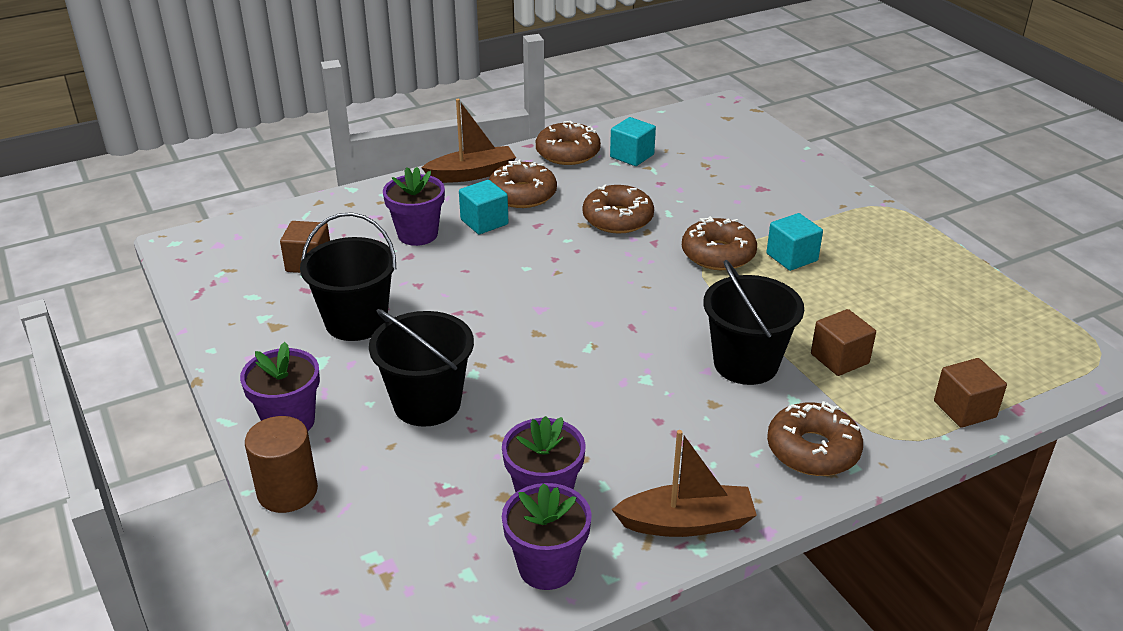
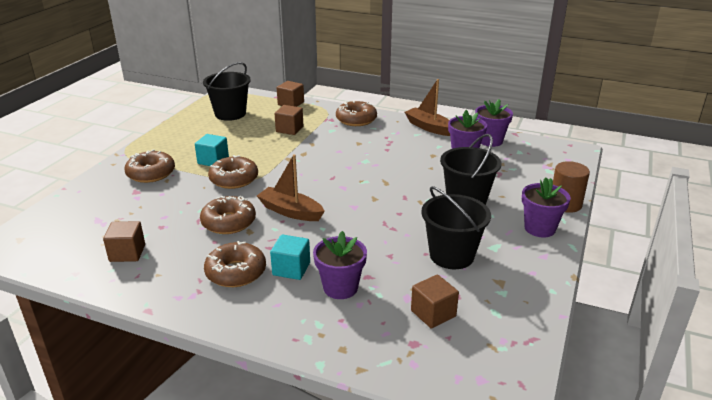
camera: 130 degrees left, 5 degrees down
brown boat [421,99,516,183] -> brown boat moved to [257,154,325,221]
brown donut [536,121,601,165] -> brown donut moved to [124,149,175,183]
turquoise cube [610,117,656,166] -> brown cube [103,221,145,262]
black bucket [703,260,804,385] -> black bucket moved to [203,62,251,121]

